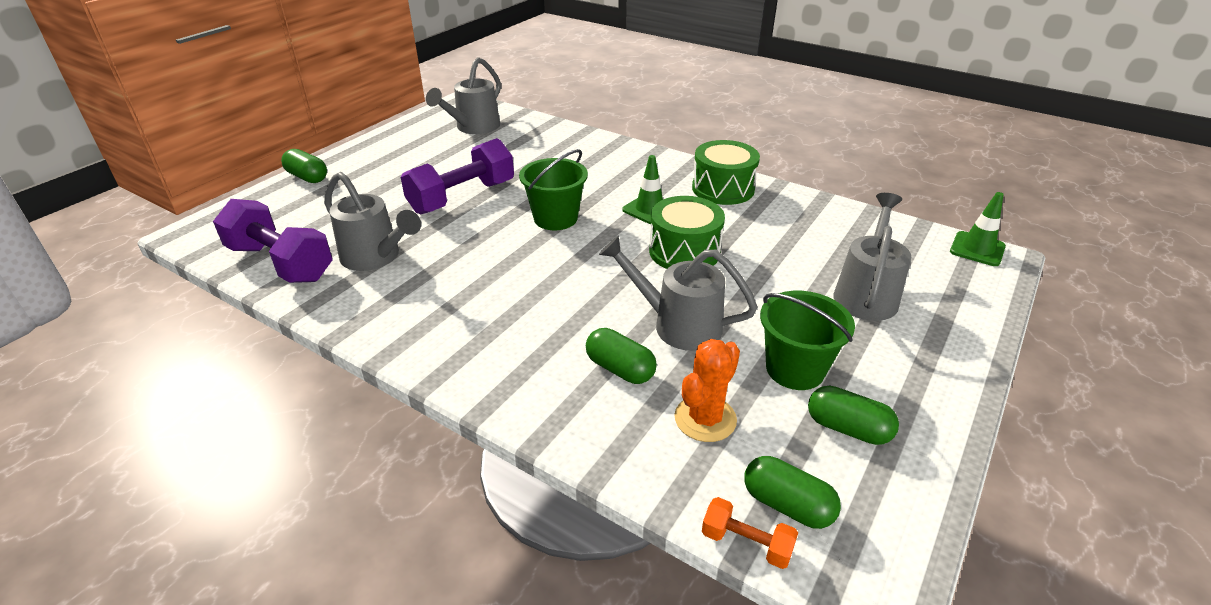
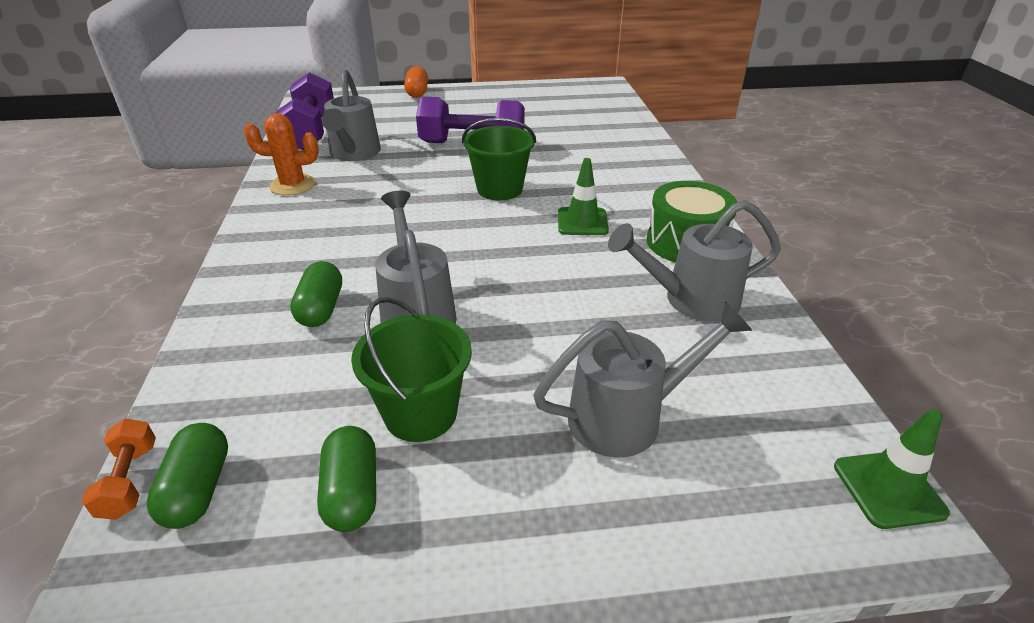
camera: 50 degrees right, 0 degrees up
green capsule [281,149,327,183] -> orange capsule [404,66,428,98]
grey watering can [426,57,501,134] -> grey watering can moved to [608,200,781,322]
green drum [649,196,725,269] -> none
orange cactus [674,339,740,442] -> orange cactus moved to [244,113,319,196]

